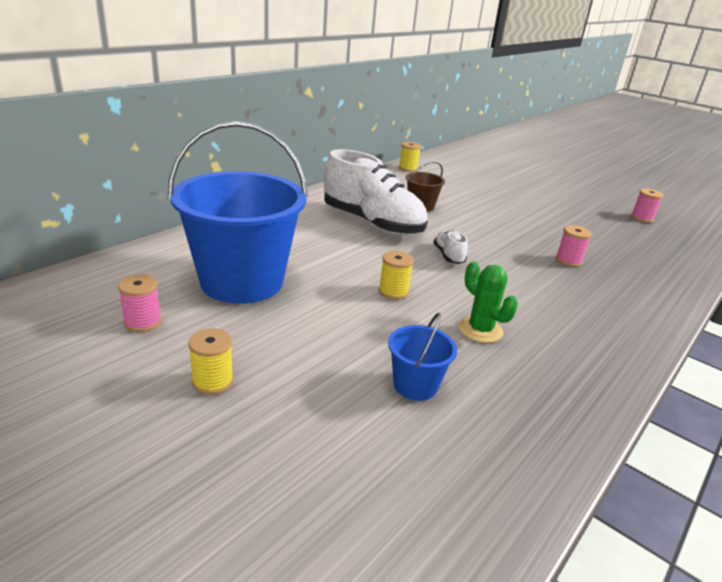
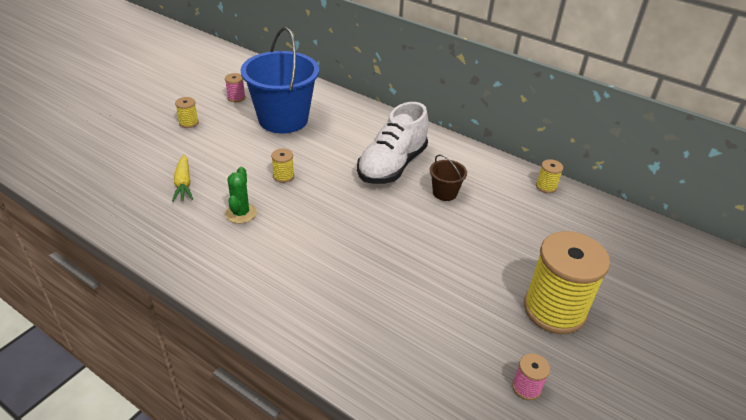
camera: 85 degrees right, 10 degrees up
blue bucket [388,313,457,401] -> yellow carrot [172,154,193,202]
white shoe [434,231,468,264] -> none
green cactus [459,261,518,343] -> green cactus turned 45 degrees counterclockwise [225,167,257,223]
pink spool [556,225,592,267] -> none
none -> yellow spool [524,231,610,334]

